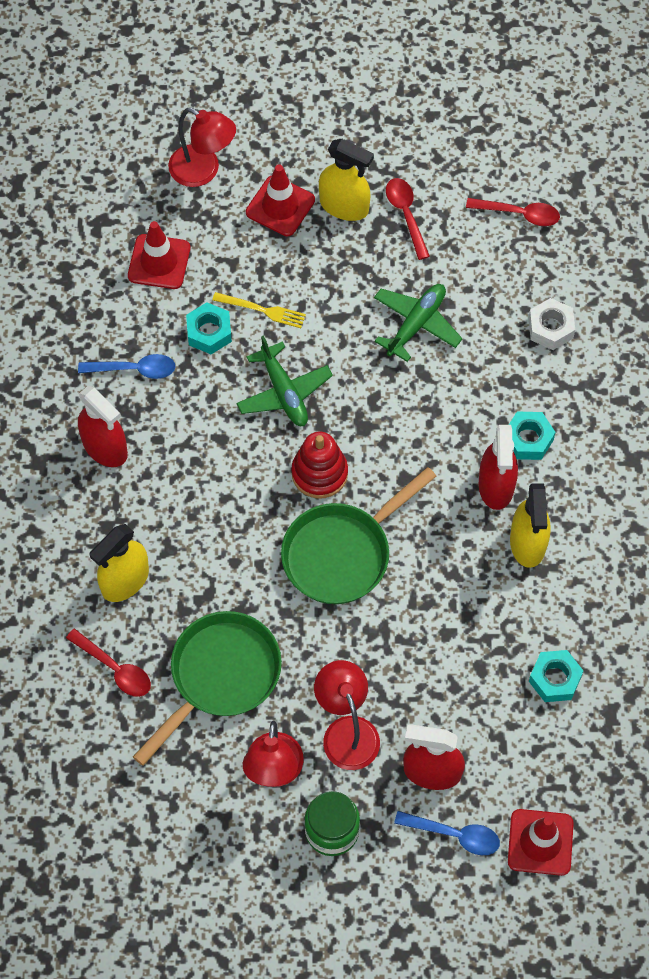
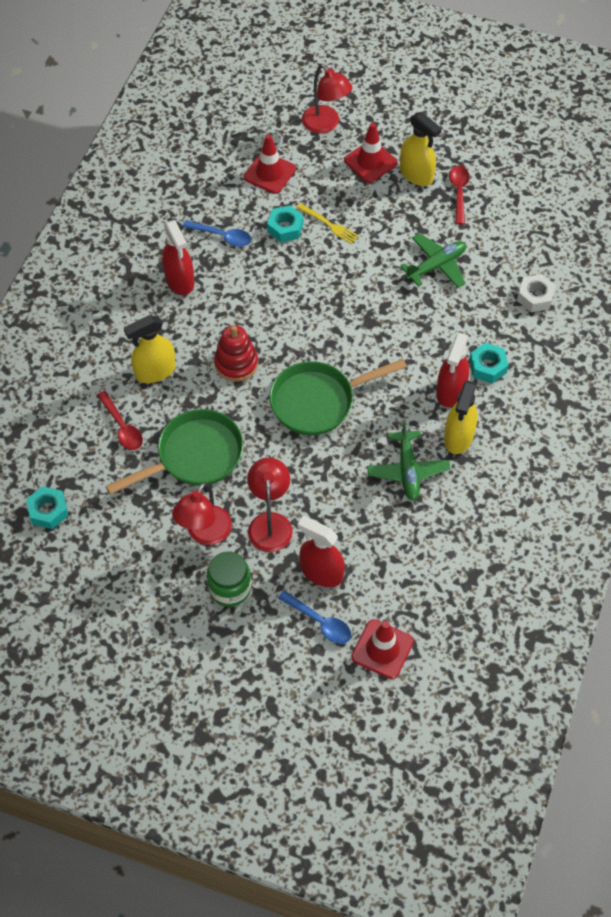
camera: 20 degrees right, 5 degrees down
green plane [236,335,333,426] -> green plane moved to [367,420,451,501]
red stacking toy [292,431,348,499] -> red stacking toy moved to [214,325,258,382]
red spoon [466,198,560,226] -> none
turquoise nut [529,650,583,702] -> turquoise nut moved to [26,486,68,529]

